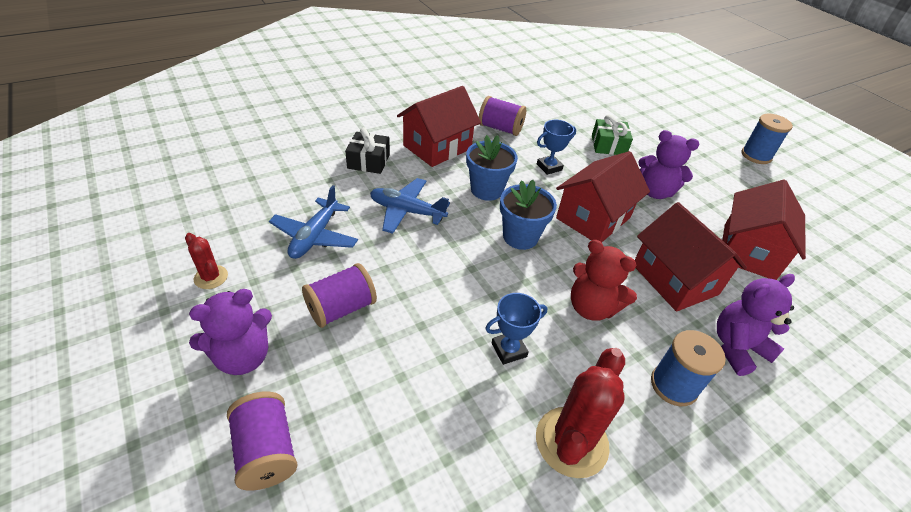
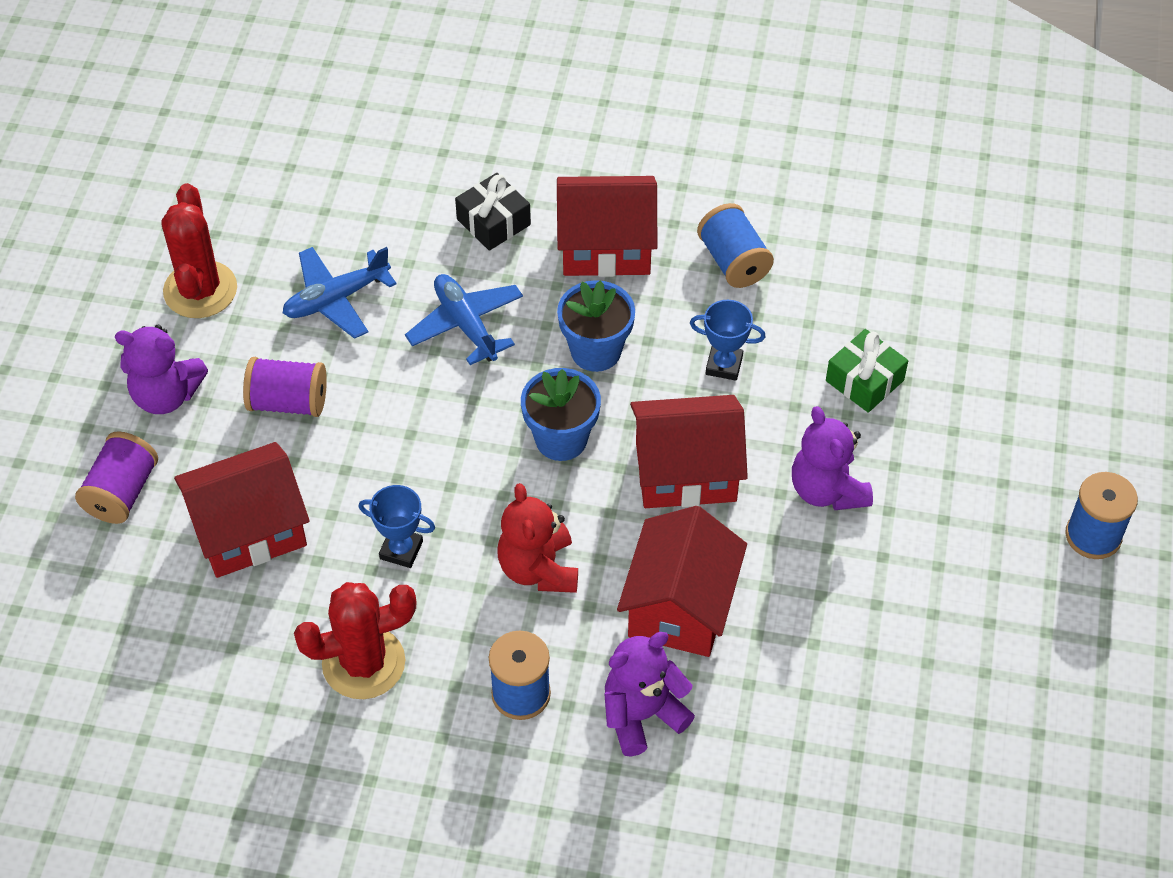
camera: 45 degrees right, 10 degrees up
red cactus [185,233,228,289] -> red cactus [161,183,237,318], size x1.88
purple spool [479,96,526,136] -> blue spool [697,203,774,288]
purple teddy bear [717,274,795,376] -> purple teddy bear turned 45 degrees counterclockwise [604,632,695,757]
red house [722,180,806,280] -> red house moved to [174,442,310,578]

